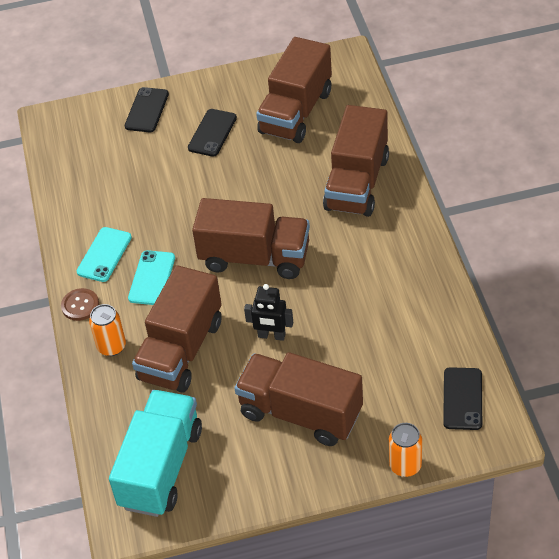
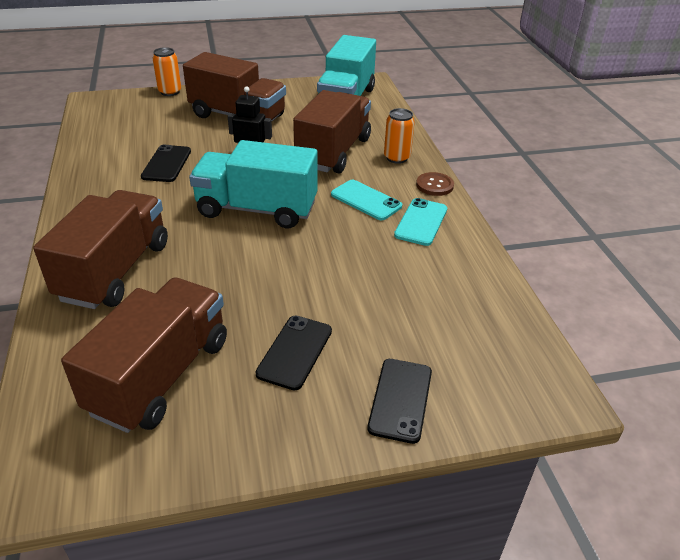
camera: 175 degrees right, 10 degrees down
turquoise phone [128,250,175,305] -> turquoise phone turned 60 degrees counterclockwise [331,180,402,221]
brown truck [192,198,310,279] -> turquoise truck [189,140,318,228]
black phone [443,367,482,430] -> black phone moved to [141,145,191,182]

